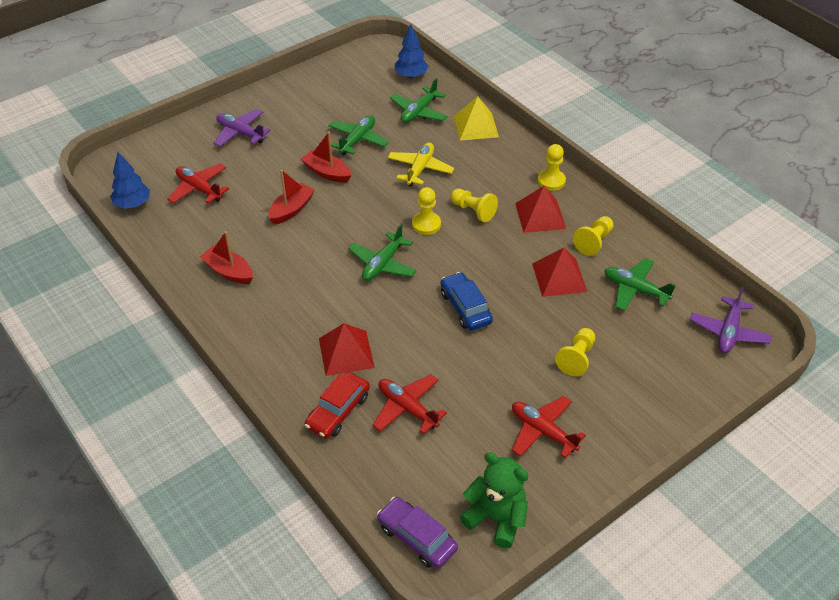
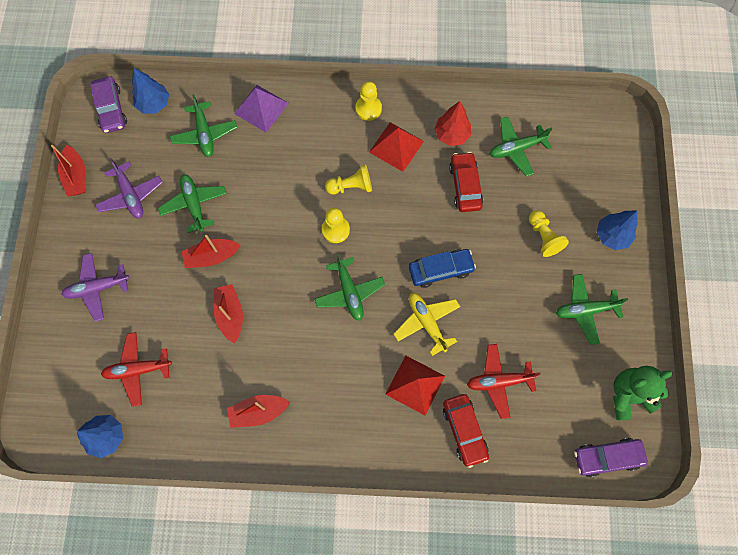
camera: 50 degrees left, 25 degrees up
yellow plane [387,143,454,187] -> yellow plane moved to [393,293,460,356]
blue car [440,272,493,331] -> blue car turned 150 degrees clockwise [409,249,476,288]
yellow pyramid [454,96,499,141] -> purple pyramid [234,85,289,133]
red plane [512,396,586,458] -> green plane [556,274,628,345]
red pyramid [532,248,587,297] -> red car [449,152,483,212]
yellow pawn [573,216,614,256] -> red tree [435,101,471,146]
purple plane [690,287,772,353] -> purple plane moved to [95,158,163,218]
none -> red boat [51,145,85,197]
none -> purple car [90,77,127,133]
none -> blue tree [597,210,638,250]

